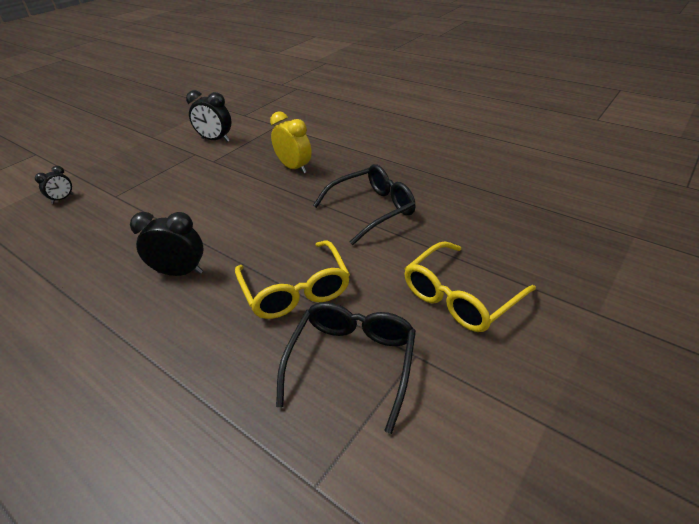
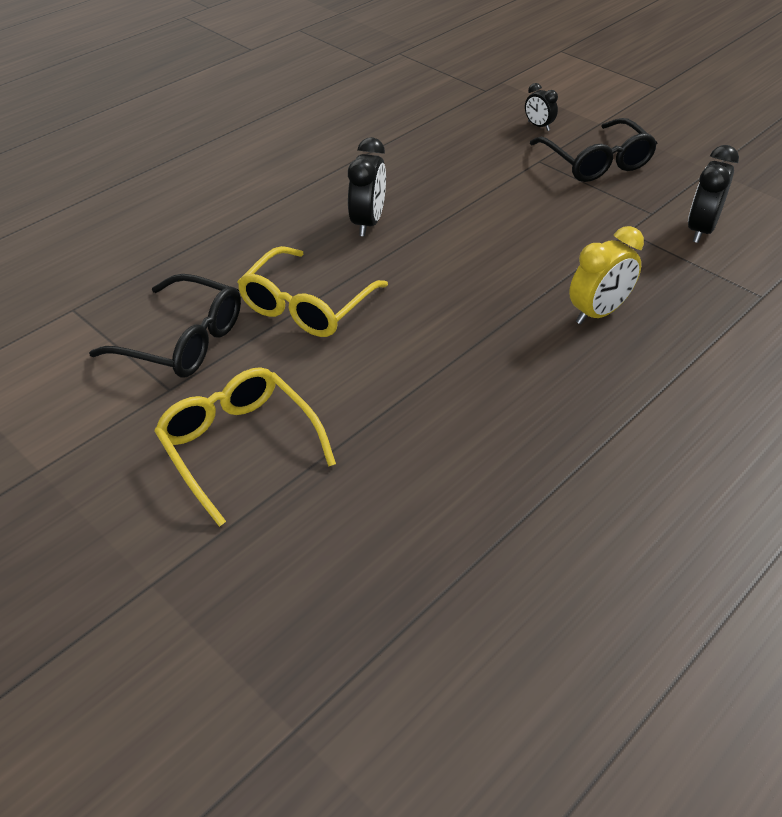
camera: 95 degrees right, 5 degrees up
yellow glasses [235,240,350,319] -> yellow glasses turned 45 degrees counterclockwise [237,246,388,337]
black glasses [313,164,416,245] -> black glasses moved to [530,118,657,182]

